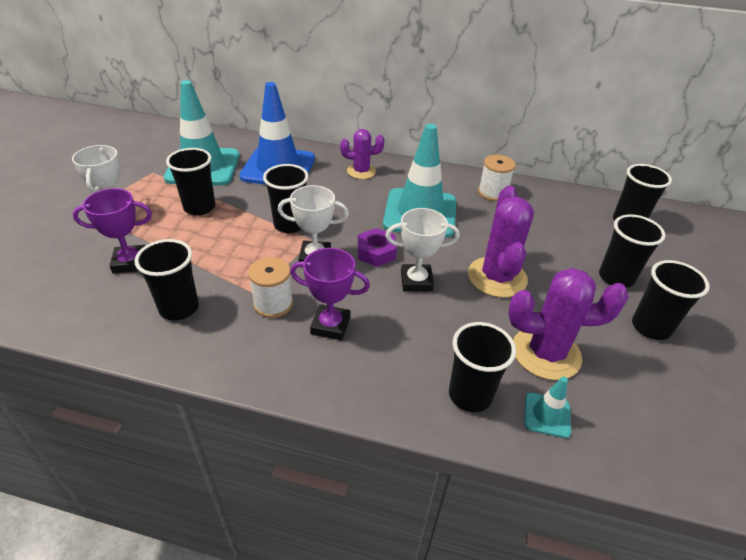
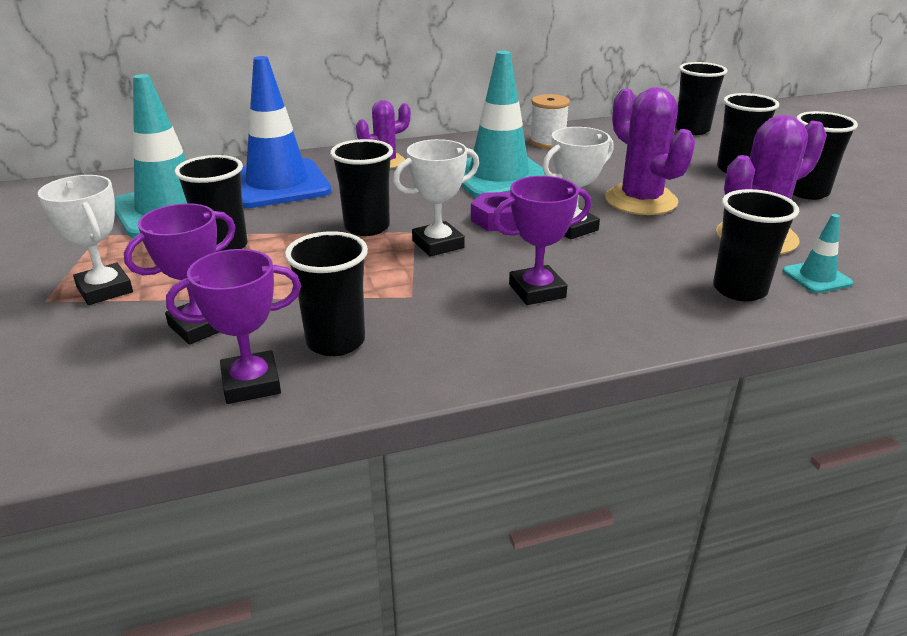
camera: 30 degrees left, 10 degrees down
white spool [248,257,293,318] -> none
none -> purple trophy [166,249,301,404]

